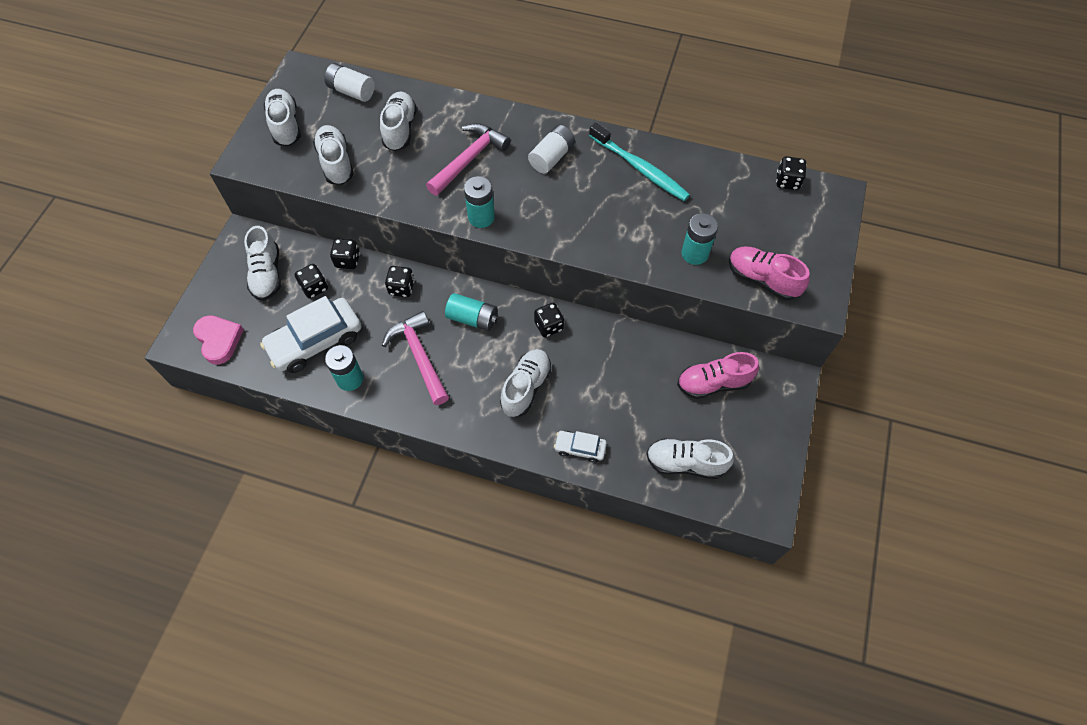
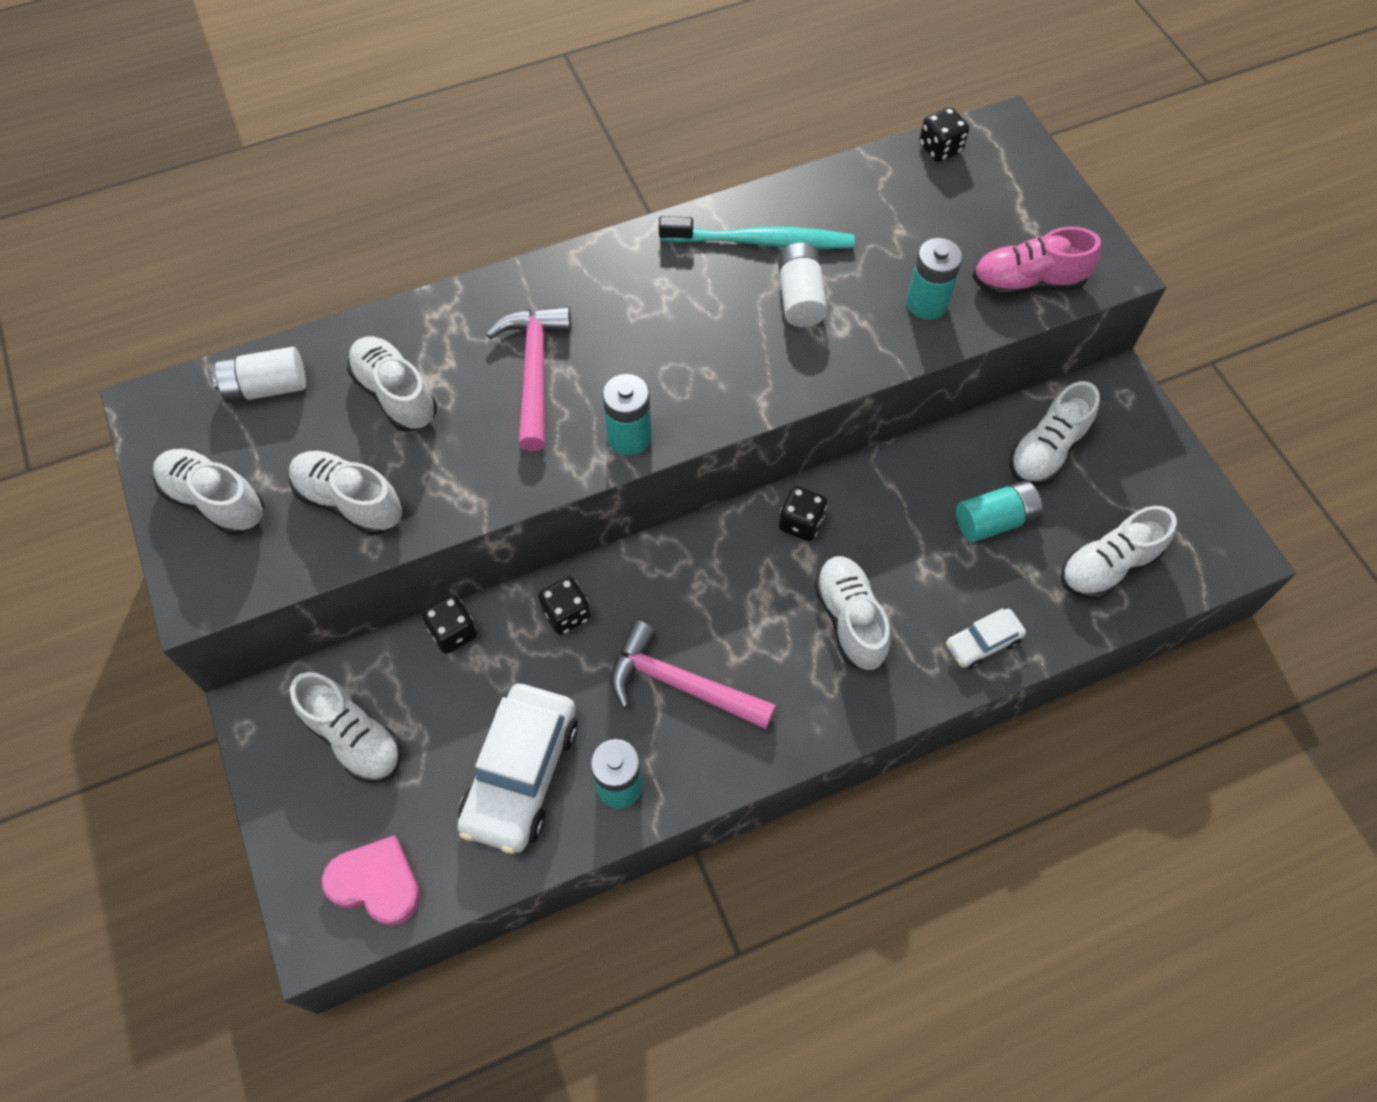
camera: 40 degrees left, 0 degrees up
black dice [295,264,328,299] -> none
turquoise battery [445,293,498,331] -> turquoise battery moved to [956,481,1043,542]
white battery [528,125,575,174] -> white battery moved to [778,243,828,327]
pink shoe [677,352,759,399] -> white shoe [1009,381,1100,486]

